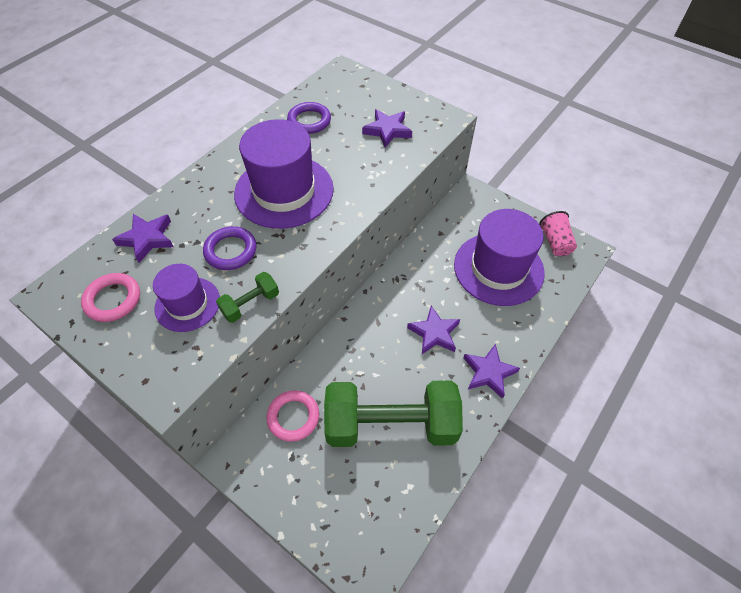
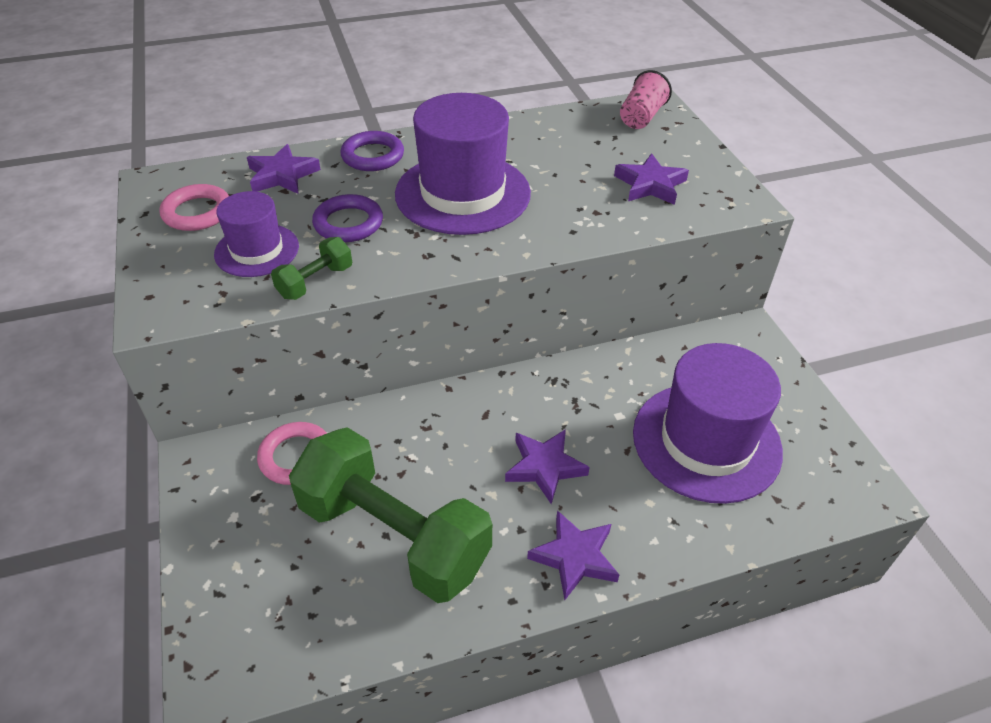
camera: 35 degrees right, 10 degrees down
green dumbbell [216,272,279,323] -> green dumbbell turned 45 degrees counterclockwise [271,237,352,300]
purple ring [287,102,331,134] -> purple ring moved to [340,131,404,171]
pink cup [539,211,577,256] -> pink cup moved to [620,70,672,129]

